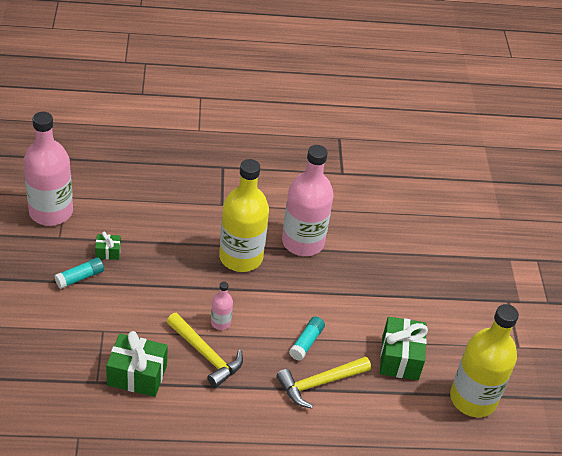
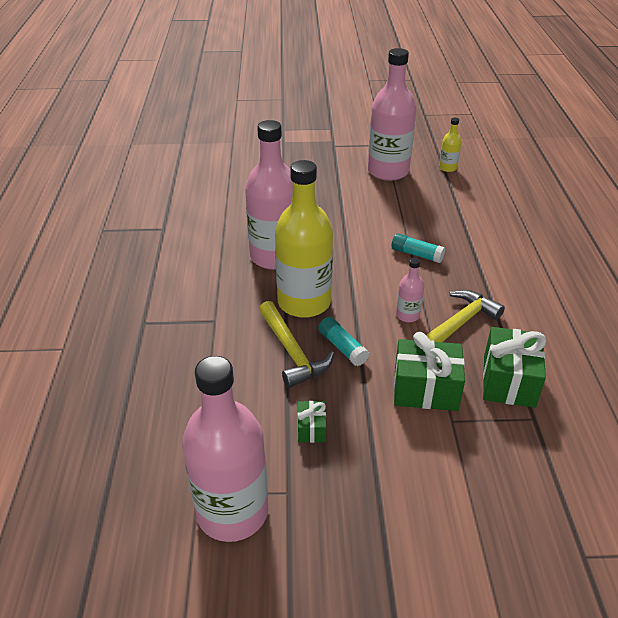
camera: 85 degrees left, 5 degrees down
turquoise glue stick [54,257,104,289] -> turquoise glue stick moved to [318,317,369,366]
yellow hammer [277,356,371,409] -> yellow hammer moved to [259,301,334,388]
green gift [380,317,428,380] -> green gift moved to [394,332,465,411]
yellow bottle [450,304,519,417] -> yellow bottle [439,118,461,172], size x0.44
none -> pink bottle [368,48,416,181]

